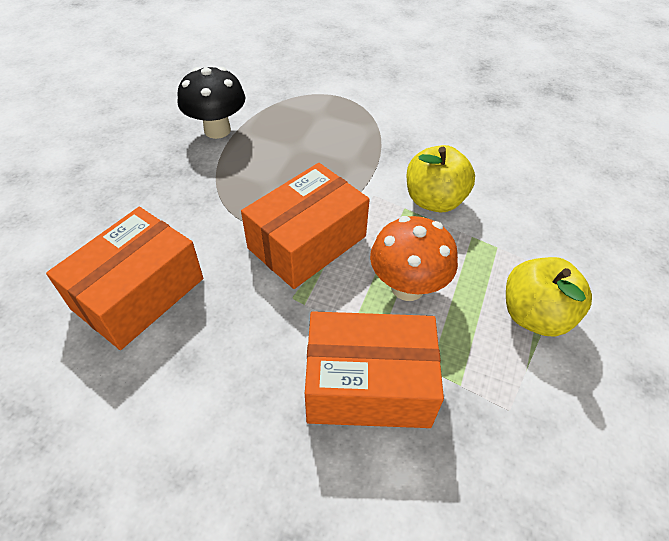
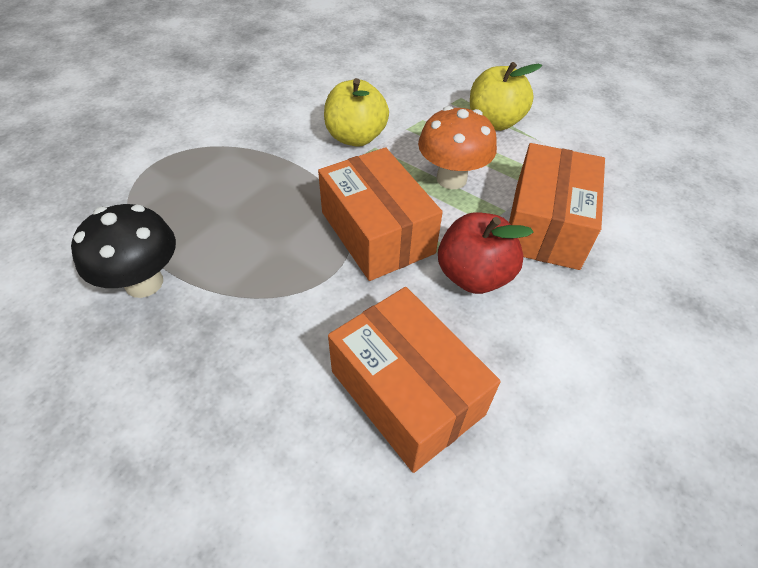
camera: 75 degrees left, 0 degrees up
none -> red apple [438,212,534,294]

